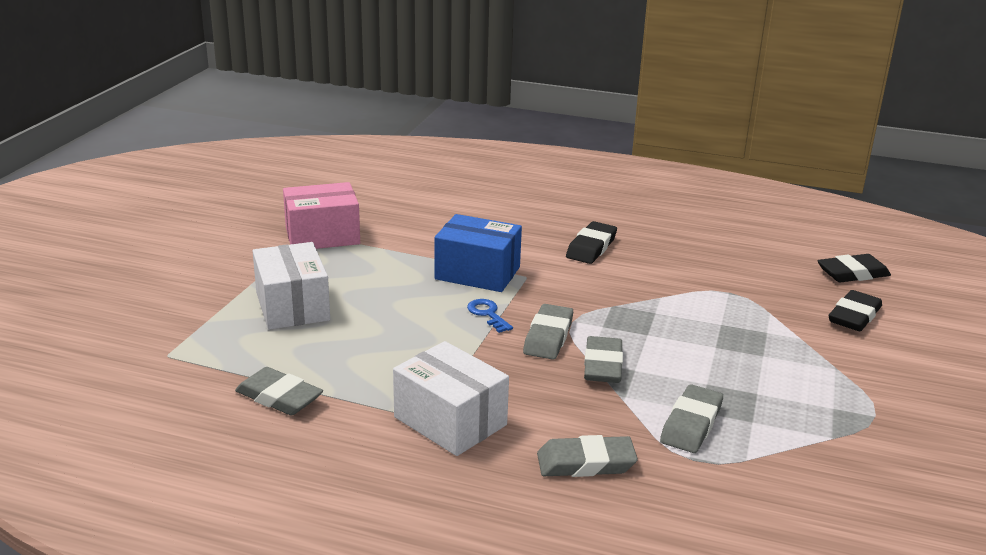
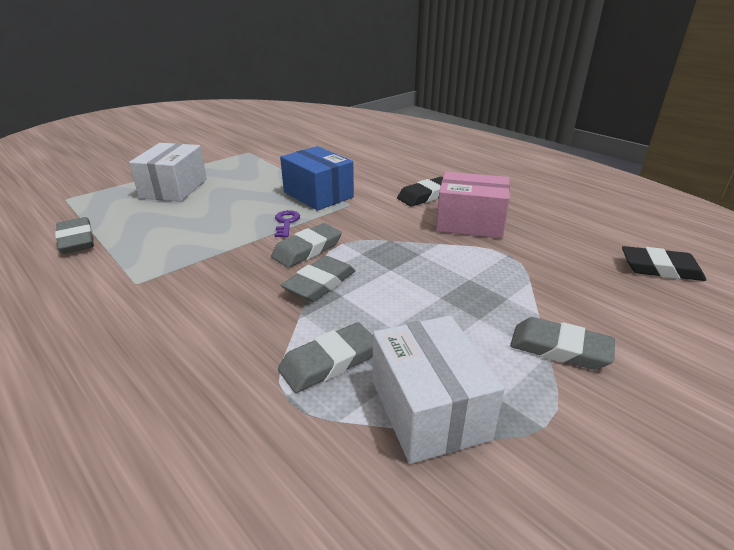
camera: 30 degrees right, 5 degrees up
pink box [283,182,360,249] -> pink box moved to [436,172,510,238]
white box [393,341,509,456] -> white box moved to [372,315,505,464]
blue key [467,299,513,333] -> purple key [275,210,300,237]
grey eraser [537,435,638,477] -> grey eraser moved to [510,317,615,370]
black eraser [829,290,882,331] -> none

